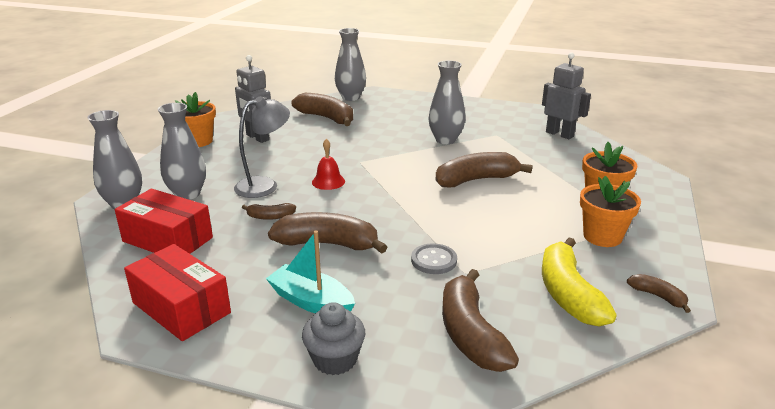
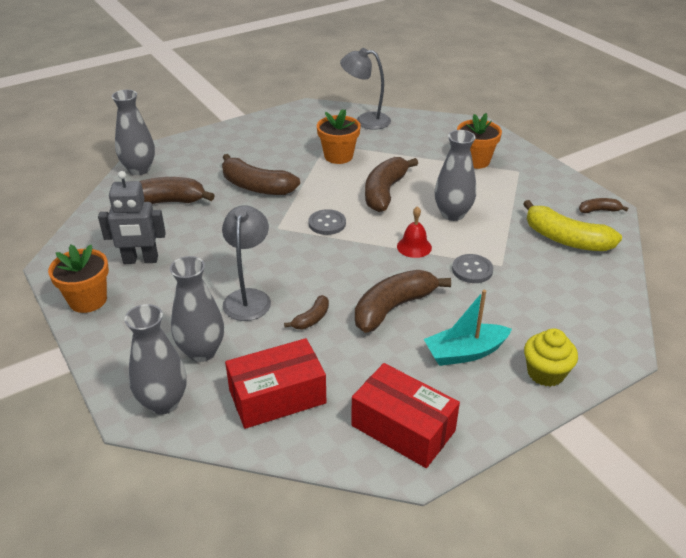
camera: 50 degrees left, 10 degrees up
red box [124,244,231,341] -> red box turned 45 degrees clockwise [351,363,460,468]
grey cupcake [302,302,365,375] -> yellow cupcake [524,328,578,387]
red bell [312,139,345,190] -> red bell moved to [397,206,432,258]
grey vase [429,61,465,144] -> grey vase moved to [435,130,476,221]
brown banana [442,269,519,372] -> brown banana moved to [222,154,300,195]
grey robot [542,52,591,139] -> grey lamp [340,48,391,130]
orange flower pot [580,176,641,247] -> orange flower pot moved to [317,109,361,164]
none -> grey button [308,209,346,235]

